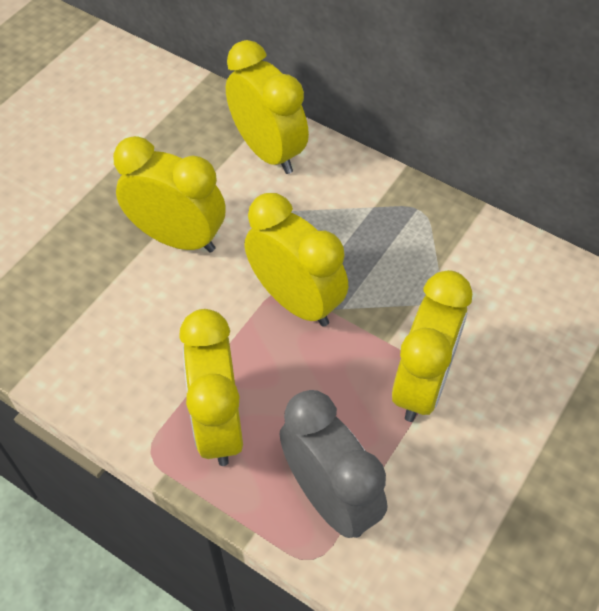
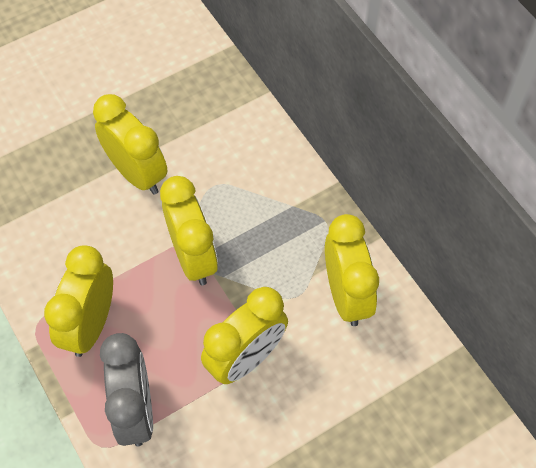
camera: 25 degrees right, 5 degrees up
yellow clock [226,40,309,174] -> yellow clock moved to [325,214,379,326]

